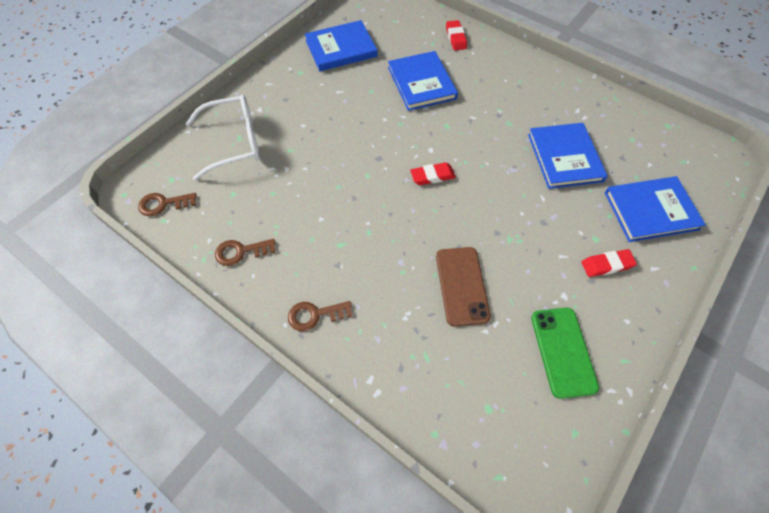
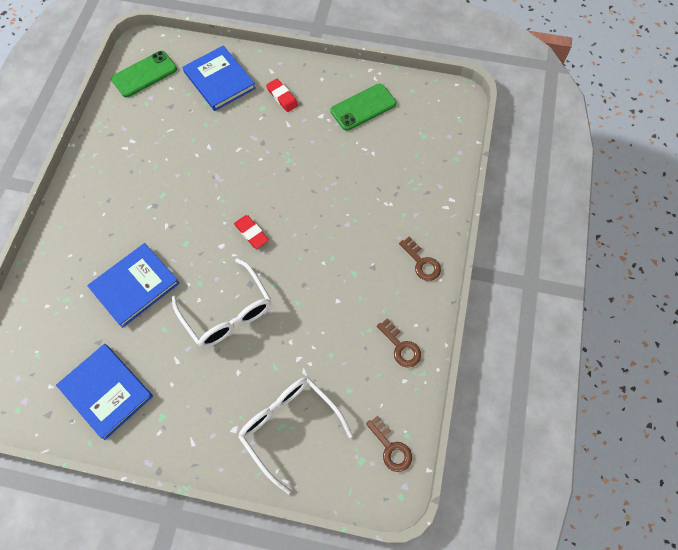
camera: 115 degrees left, 5 degrees up
brown phone [436,247,491,327] -> none
red eraser [446,20,467,50] -> none
blue book [528,123,608,189] -> none
none -> green phone [111,51,177,97]
none -> white glasses [172,259,271,348]

